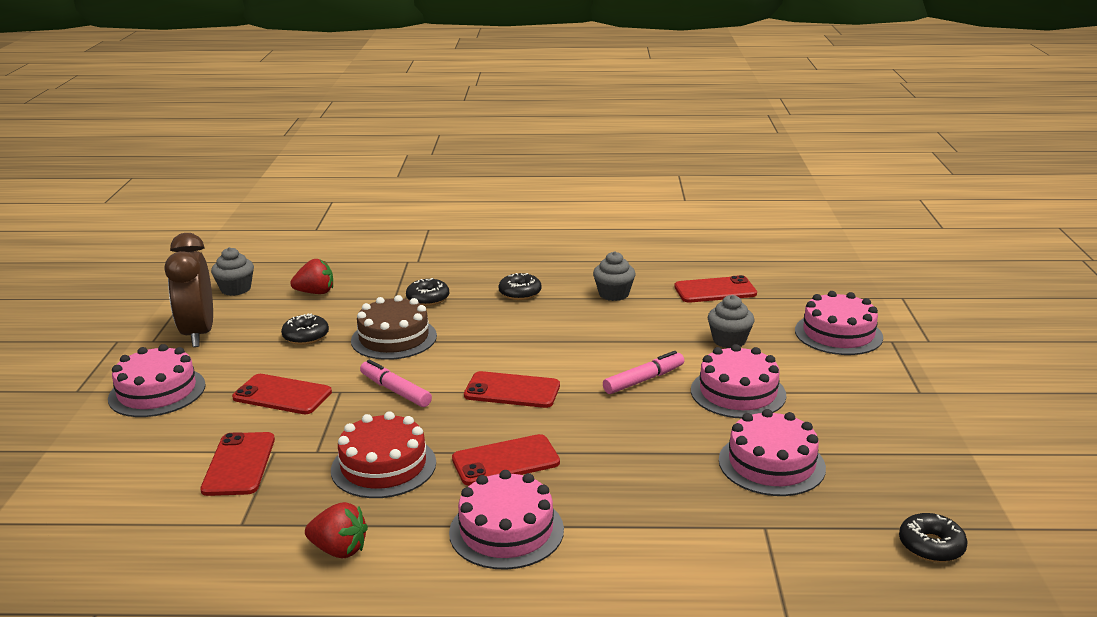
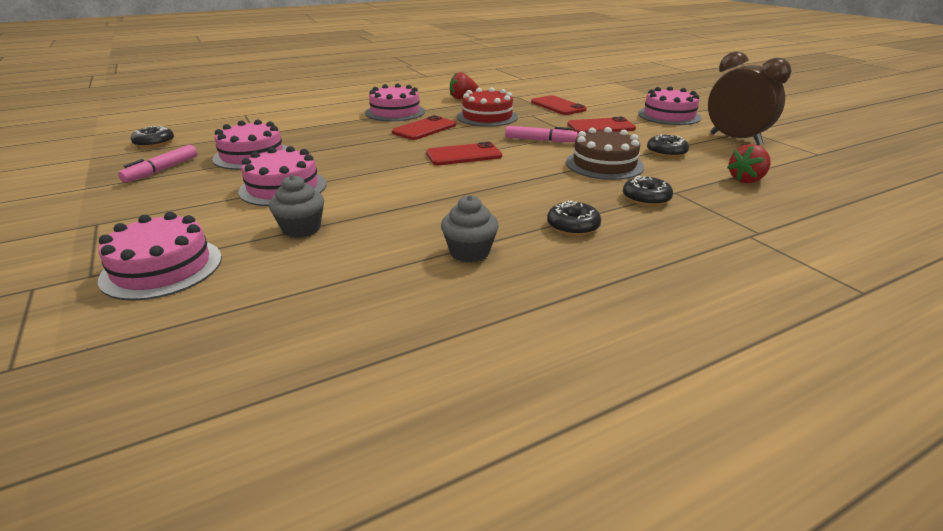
camera: 150 degrees right, 5 degrees up
grey cupcake [211,247,254,296] -> none
pink marker [603,351,684,394] -> pink marker moved to [118,145,198,183]
red phone [674,275,757,303] -> none

